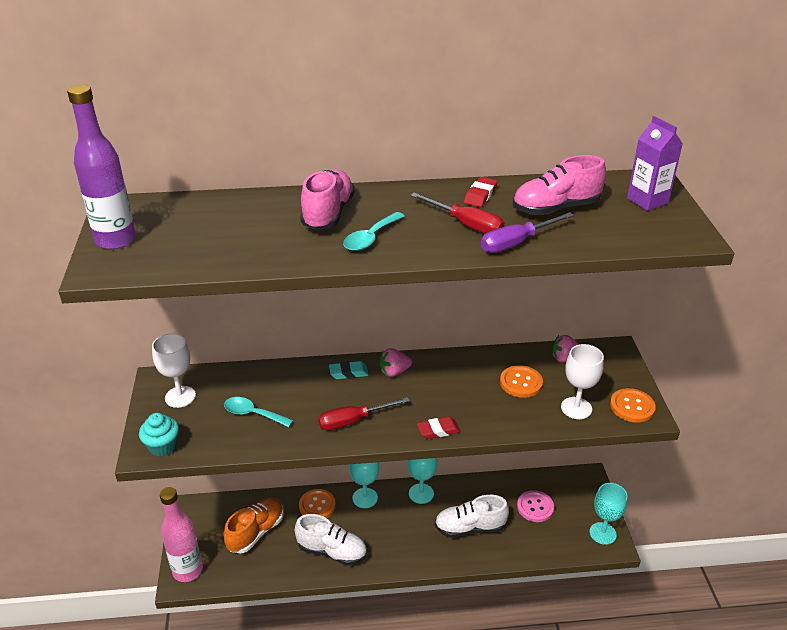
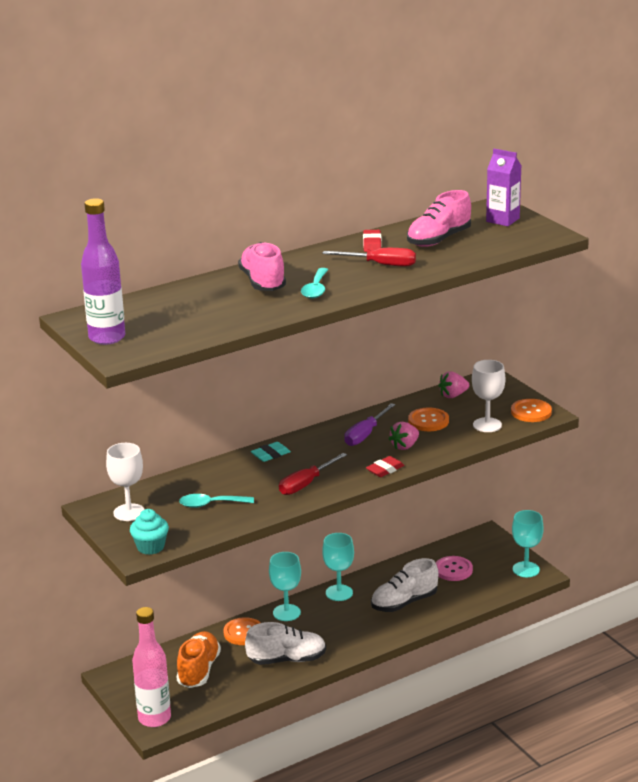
camera: 25 degrees left, 10 degrees down
pink strawberry [379,348,412,377] -> pink strawberry moved to [389,422,419,450]
purple screwdriver [481,212,574,253] -> purple screwdriver moved to [344,403,396,446]

